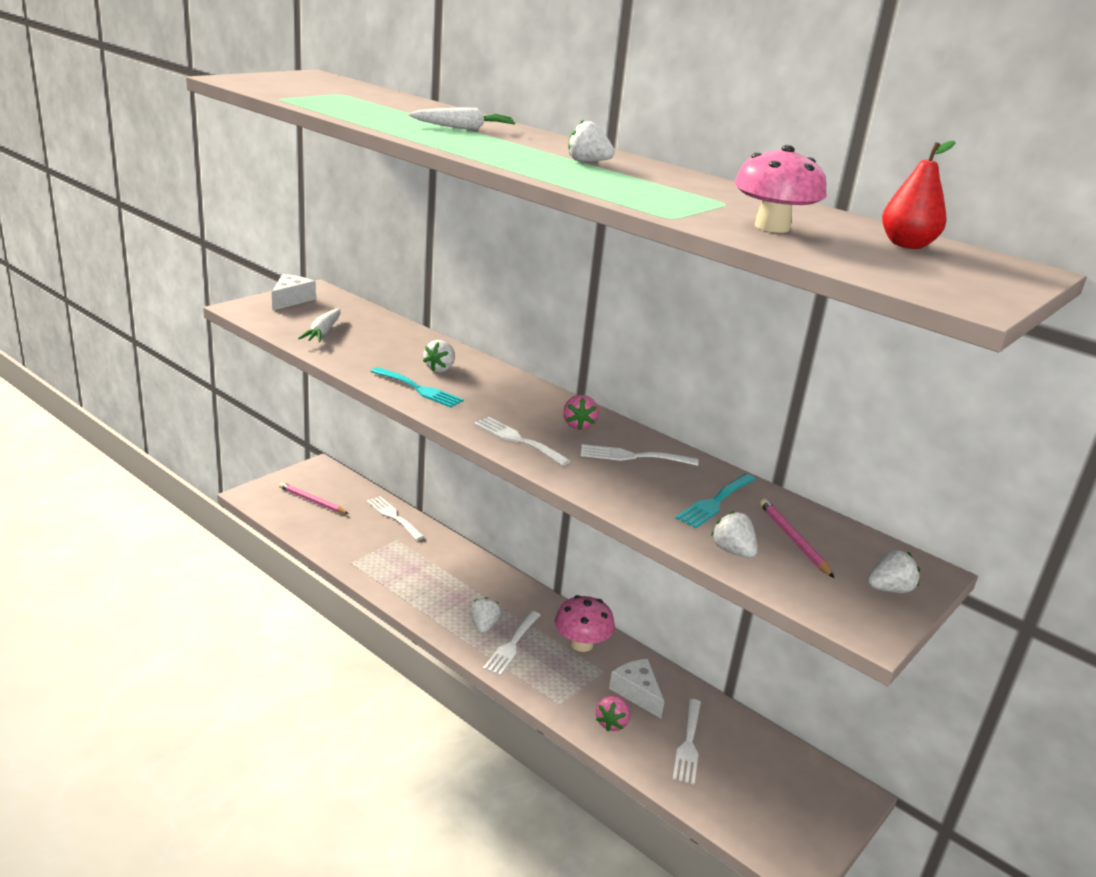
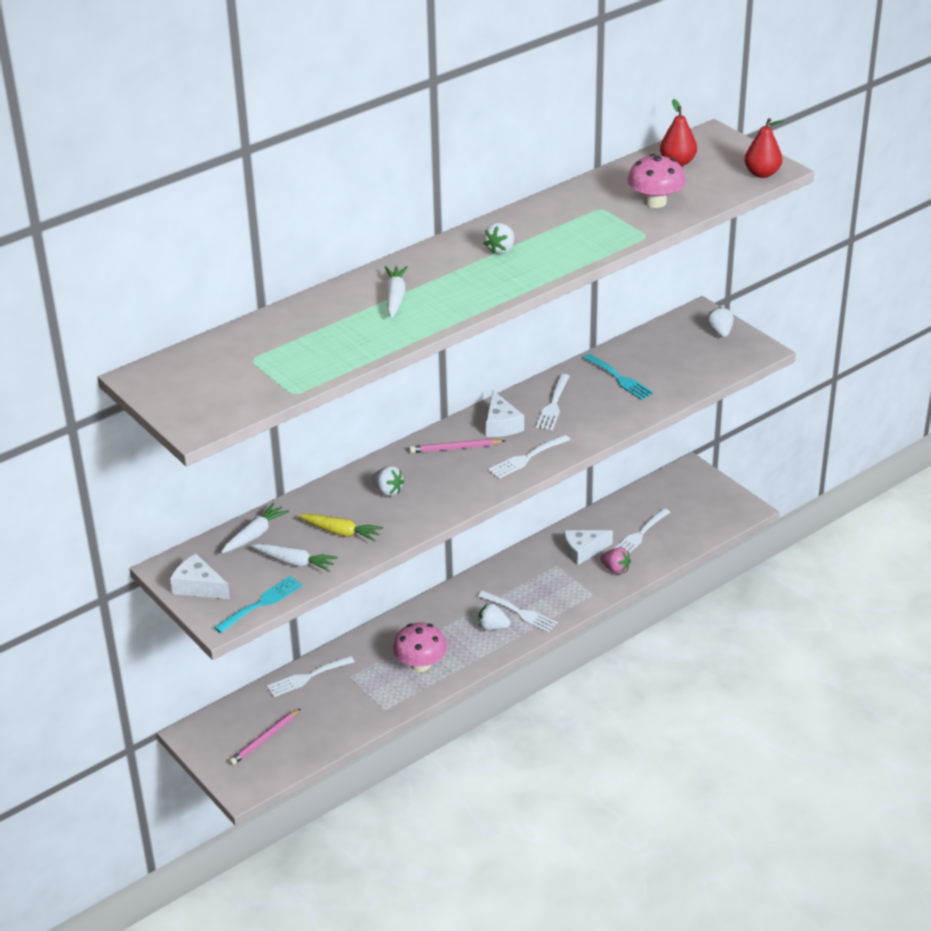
camera: 75 degrees left, 10 degrees up
turquoise fork [371,367,464,407] -> turquoise fork moved to [214,576,303,633]
pink mushroom [555,595,615,652] -> pink mushroom moved to [393,623,447,672]
pink strawberry [563,395,599,430] -> white cheese [486,390,524,437]
white fork [673,699,701,784] -> white fork turned 105 degrees clockwise [614,508,670,553]
white strawberry [711,511,758,558] -> none
pink pencil [759,499,834,578] -> pink pencil moved to [410,439,505,453]
none -> white carrot [221,503,290,553]
none -> yellow carrot [298,514,383,542]
none -> red pear [744,118,784,178]

